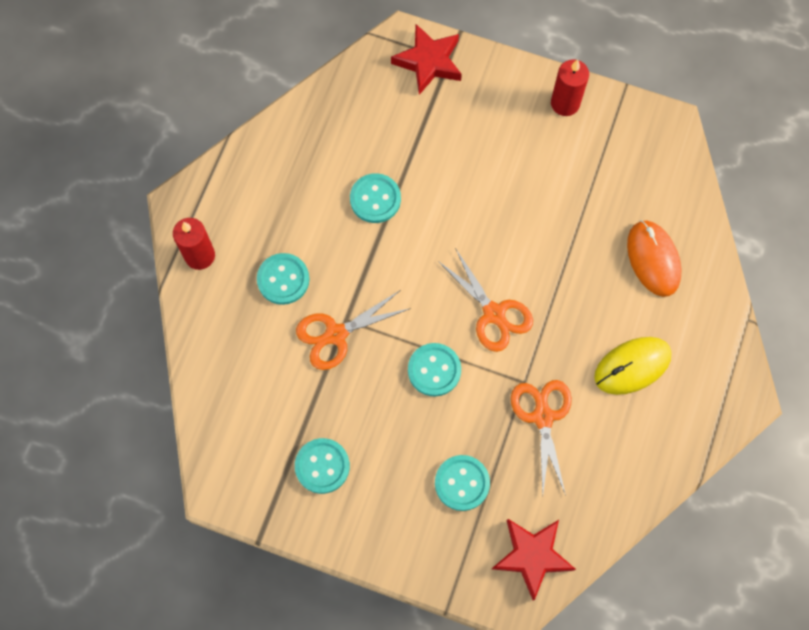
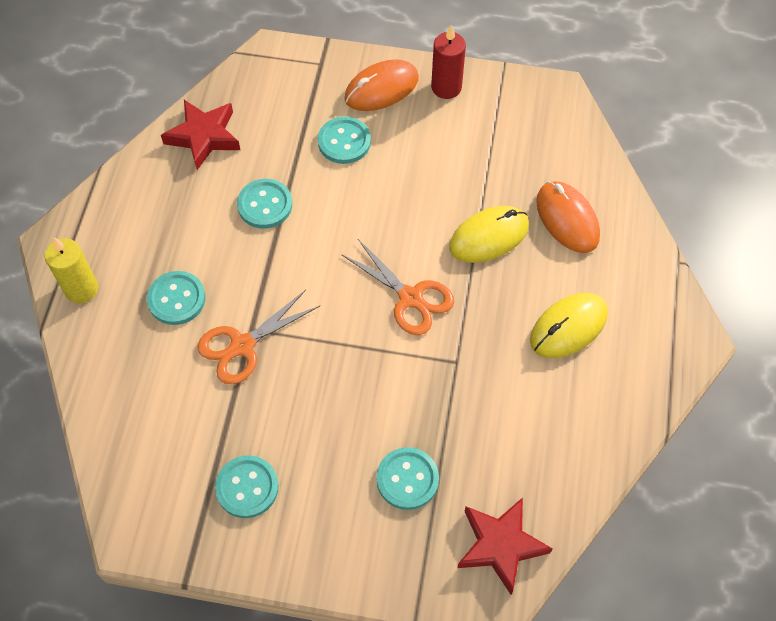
camera: 10 degrees left, 10 degrees down
red candle [173,218,215,270] -> yellow candle [45,237,98,303]
red star [391,24,462,95] -> red star moved to [161,100,240,170]
turquoise button [408,343,461,396] -> turquoise button moved to [318,117,371,164]
orange scissors [511,380,572,496] -> none
none -> orange mouse [344,59,419,111]
none -> yellow mouse [449,206,529,263]

